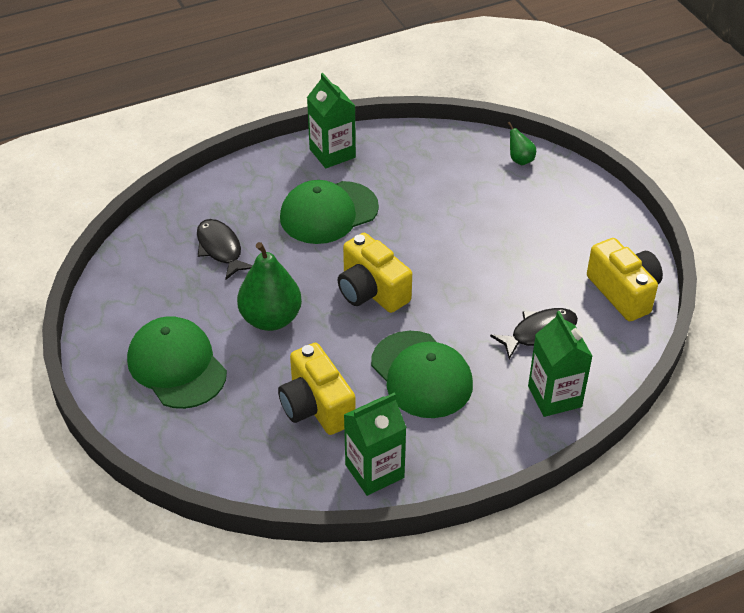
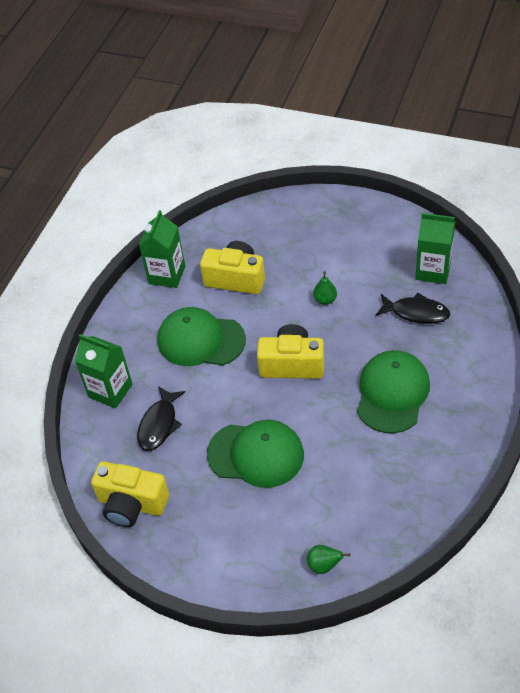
camera: 140 degrees right, 5 degrees up
green cap [127,316,227,409] -> green cap moved to [207,420,304,488]
green pear [237,242,302,331] -> green pear [313,271,337,305], size x0.47
green carton [307,73,356,168] -> green carton moved to [415,213,455,284]

